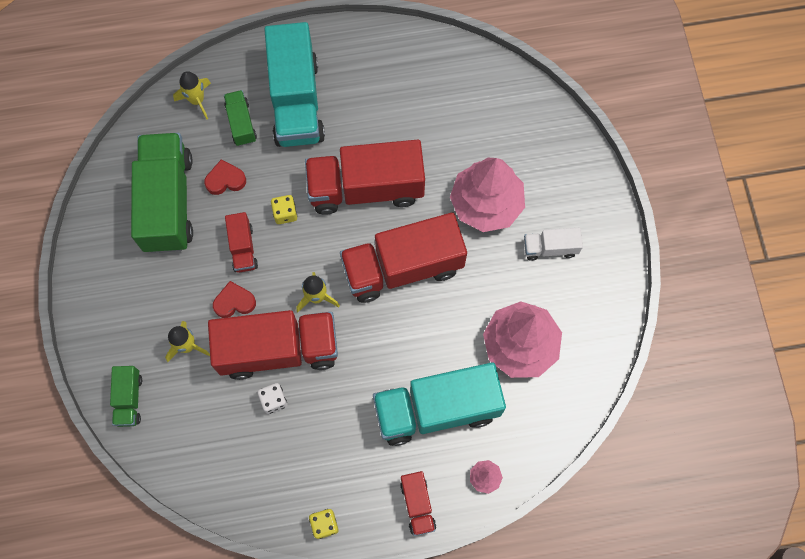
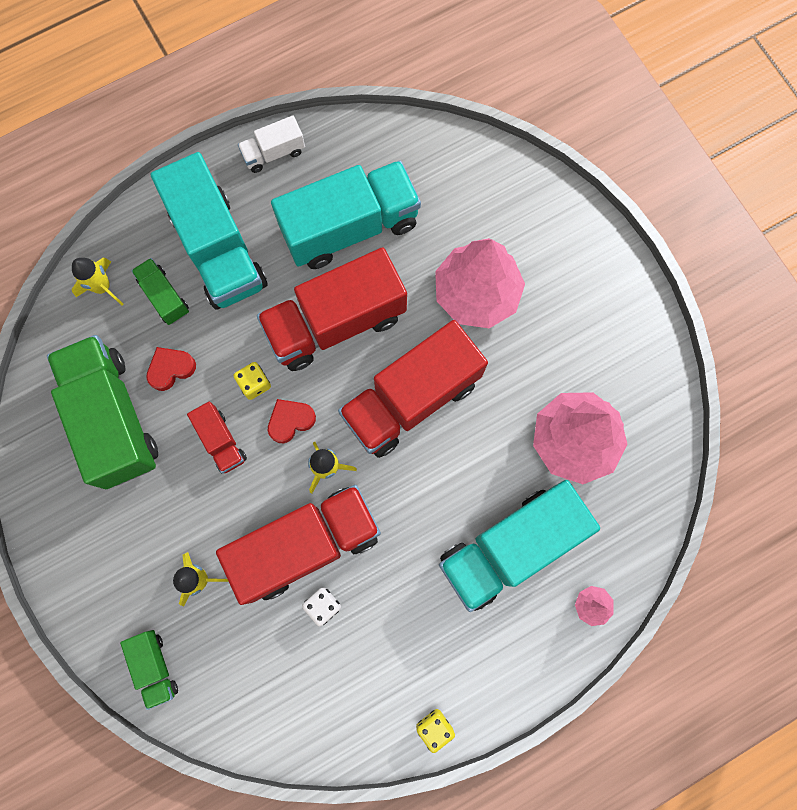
camera: 20 degrees left, 5 degrees up
red heart [213,281,256,318] -> red heart moved to [268,399,316,443]
red truck [400,471,436,536] -> none
white truck [524,228,583,261] -> white truck moved to [238,116,305,173]
none -> turquoise truck [271,161,421,269]

